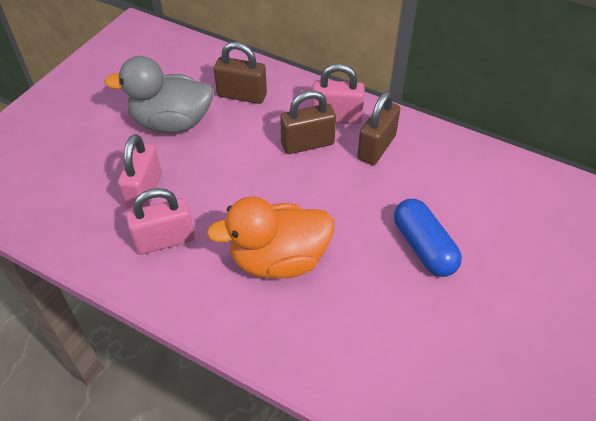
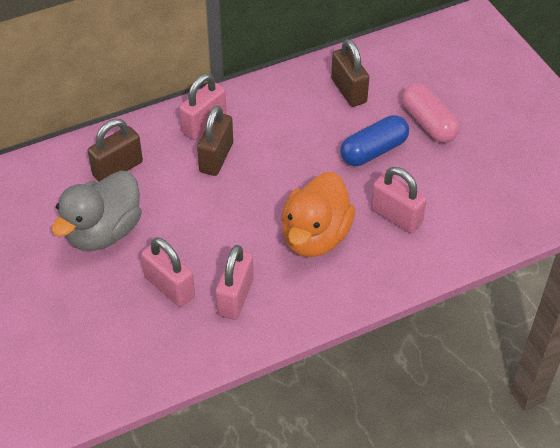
camera: 55 degrees left, 0 degrees up
brown padlock [357,91,400,165] -> brown padlock moved to [331,39,370,107]
blue capsule [394,199,462,277] -> blue capsule turned 45 degrees counterclockwise [340,115,409,166]
none -> pink padlock [371,167,427,233]
none -> pink capsule [402,83,460,143]

